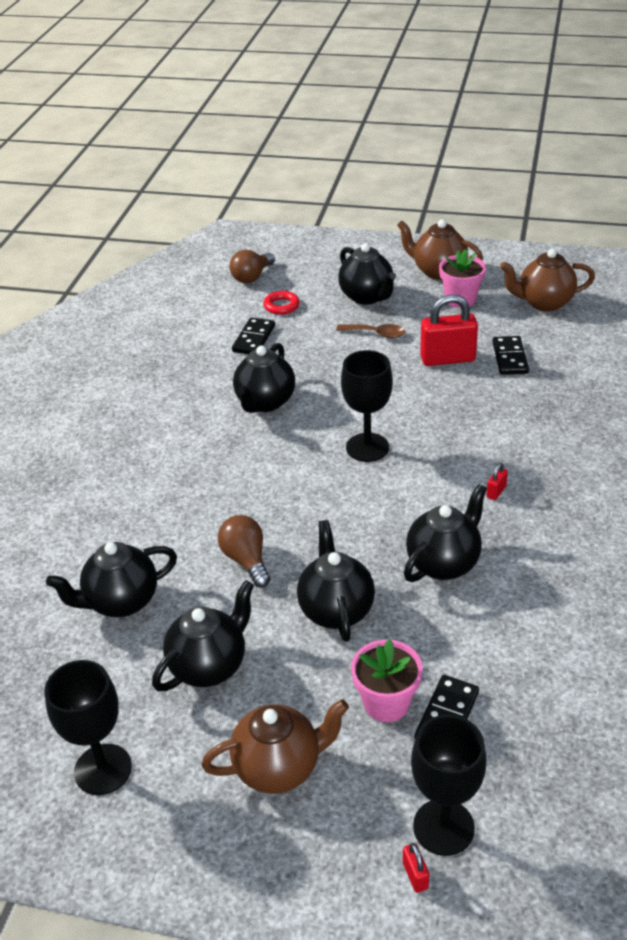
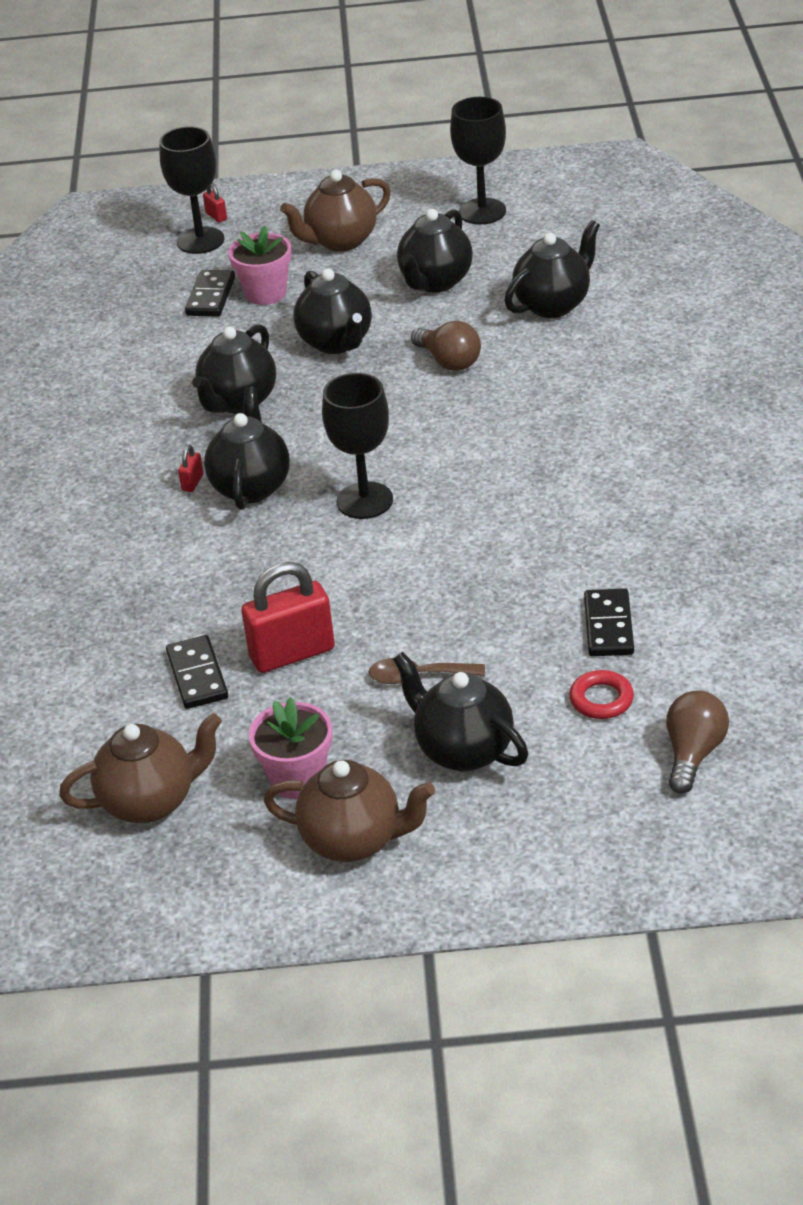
camera: 165 degrees right, 0 degrees up
black teapot [233,343,295,413] -> black teapot moved to [204,386,290,510]

